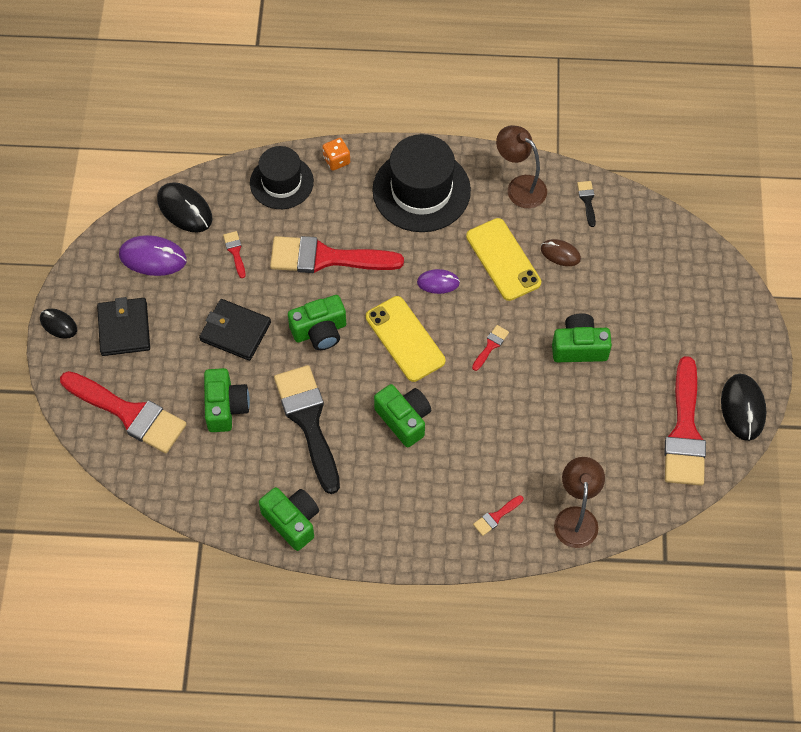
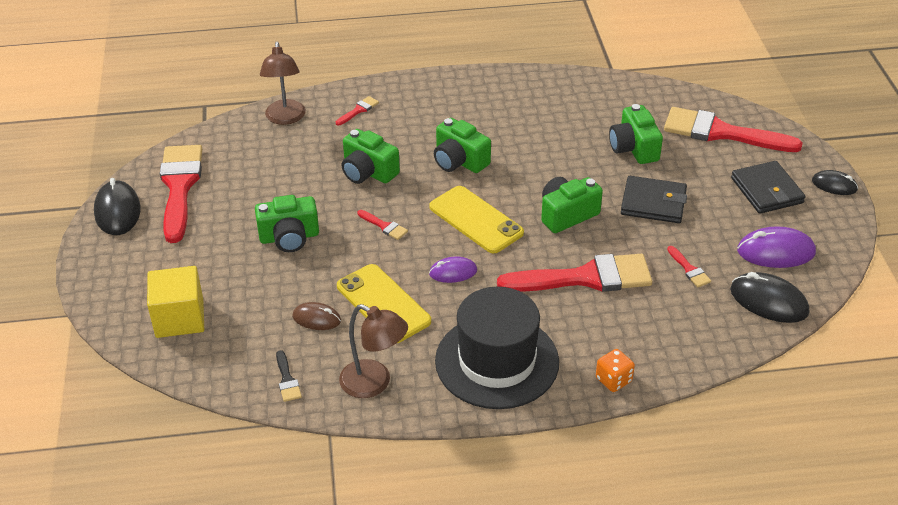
camera: 170 degrees right, 20 degrees down
black hat [250,146,314,209] -> none
green camera [259,487,319,551] -> green camera moved to [342,129,400,184]
black brush [274,365,340,494] -> none
red brush [472,325,509,371] -> red brush turned 75 degrees counterclockwise [357,210,408,240]
none -> yellow cube [147,266,204,338]

